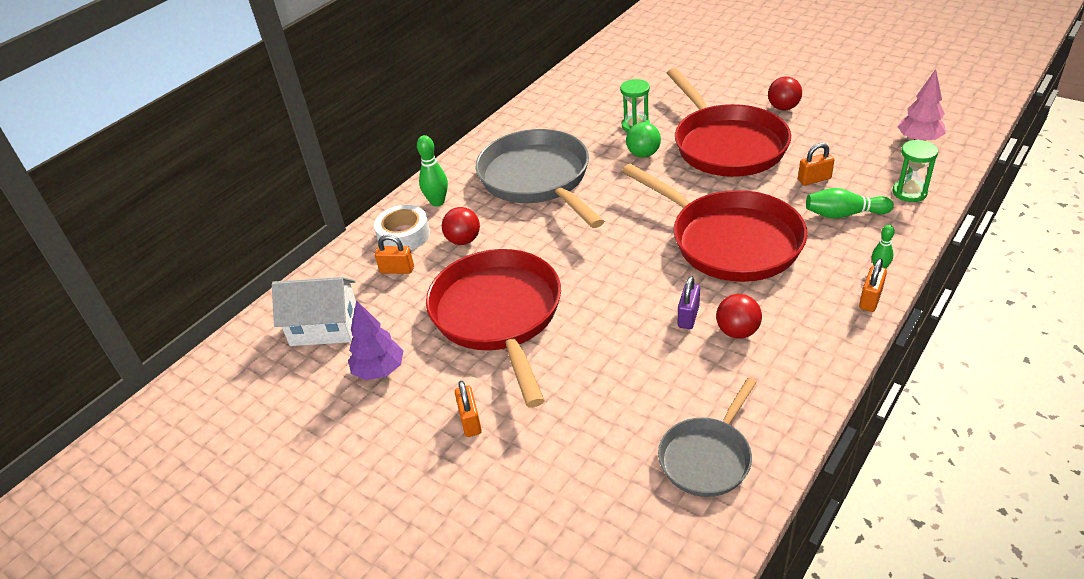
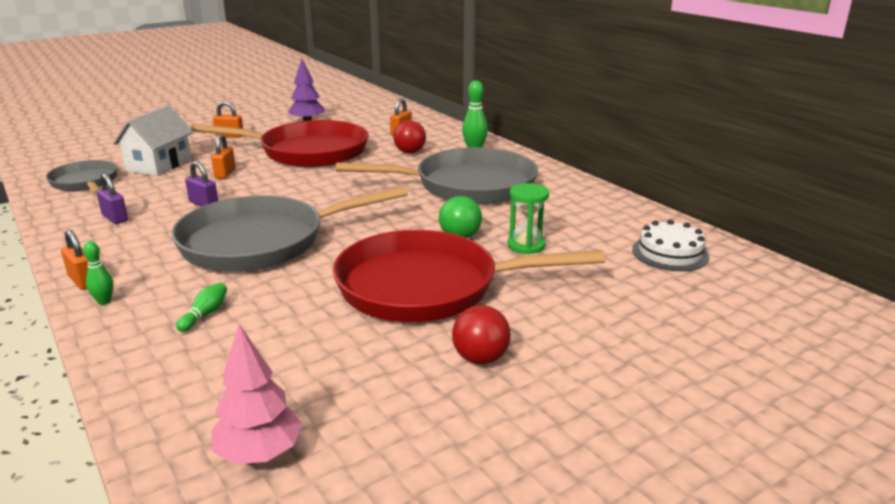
camera: 105 degrees right, 15 degrees down
white house [272,277,356,346] -> white house moved to [113,106,193,176]
white tape [374,205,430,250] -> none
red pan [622,164,807,282] -> grey pan [171,186,408,272]
red ball [716,294,762,339] -> none
orange padlock [798,143,834,186] -> orange padlock moved to [211,134,236,179]
green bowling pin [806,188,894,219] -> green bowling pin [176,283,227,332], size x0.60
green hourglass [893,139,938,202] -> none
none -> purple padlock [96,173,128,224]
none -> white cake [632,220,709,271]

